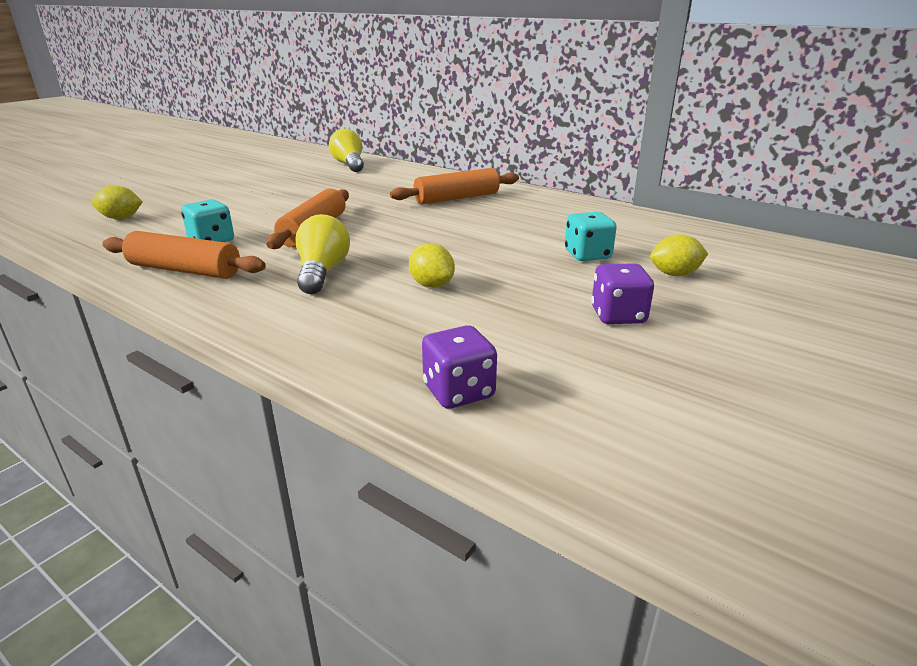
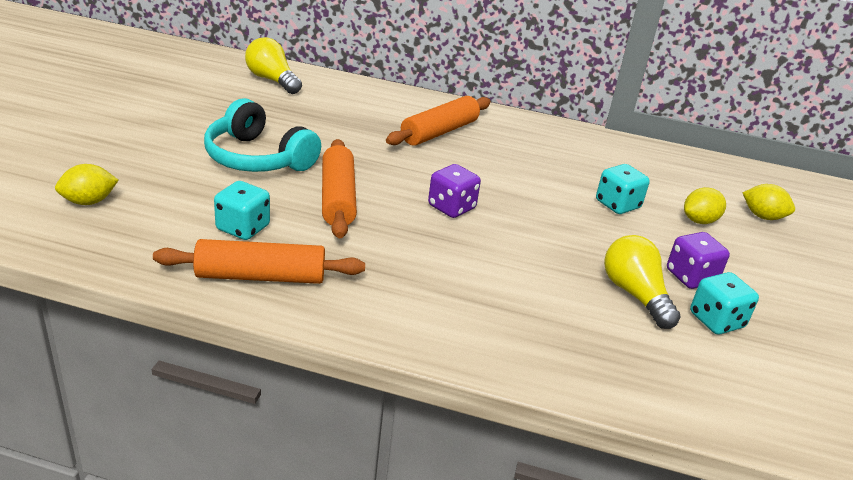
camera: 25 degrees left, 5 degrees up
yellow light bulb [295,214,350,294] -> yellow light bulb moved to [604,235,681,329]
yellow lemon [409,243,455,288] -> yellow lemon moved to [742,184,795,220]
purple dice [422,325,497,409] -> purple dice moved to [428,164,481,218]
none -> turquoise headphones [204,98,321,172]
none -> turquoise dice [690,272,759,334]

